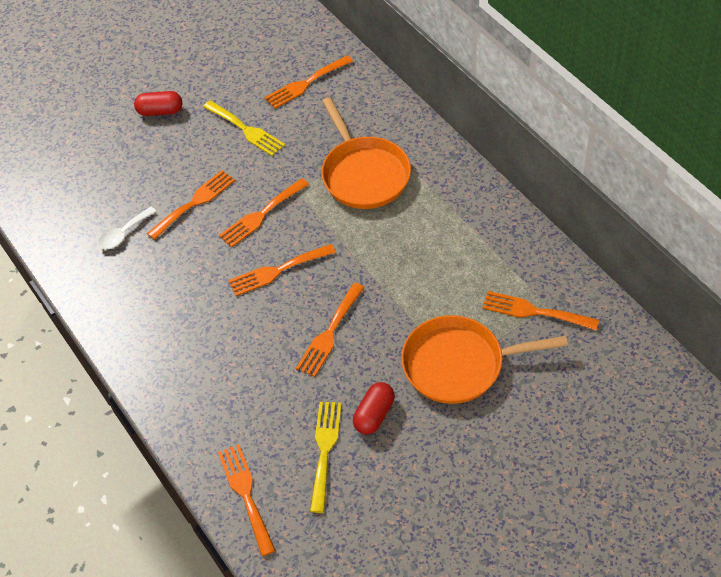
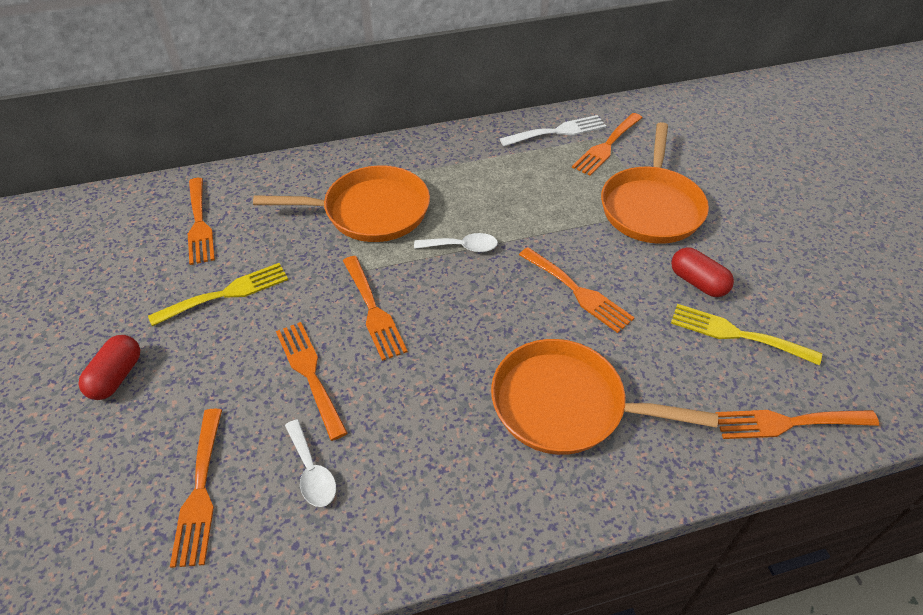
camera: 75 degrees left, 5 degrees down
orange fork [228,244,336,296] -> orange fork moved to [170,409,222,568]
none -> white spoon [414,233,498,252]
none -> orange pan [491,339,718,455]
none -> white fork [500,115,606,146]

